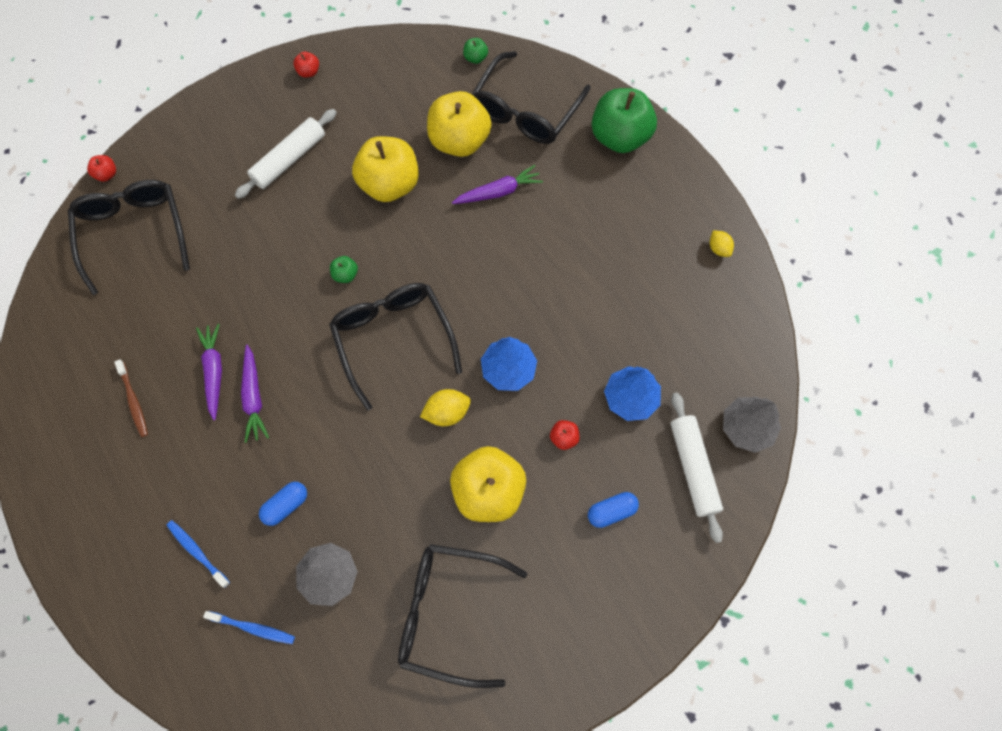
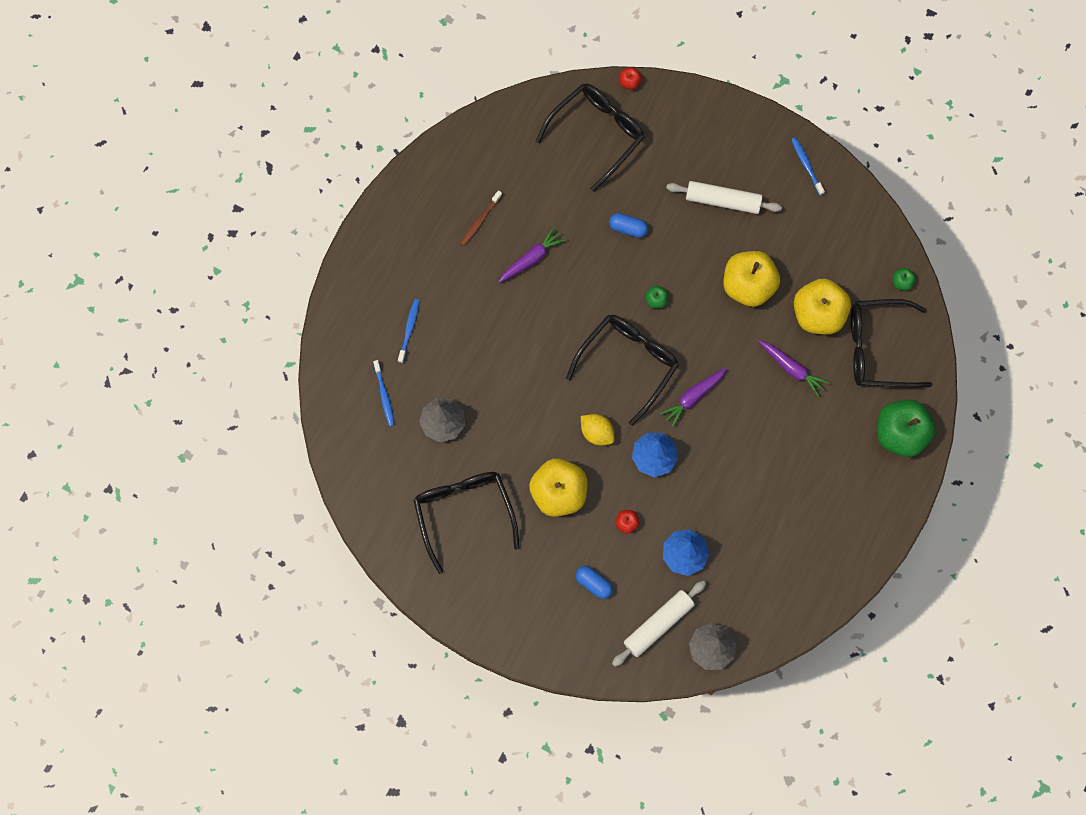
camera: 60 degrees right, 5 degrees up
purple carrot [241,345,269,443] -> purple carrot moved to [660,368,727,428]
blue capsule [259,482,307,526] -> blue capsule moved to [609,213,648,238]
red apple [293,52,319,77] -> blue toothbrush [791,137,825,196]
yellow lemon [710,230,734,257] -> none

